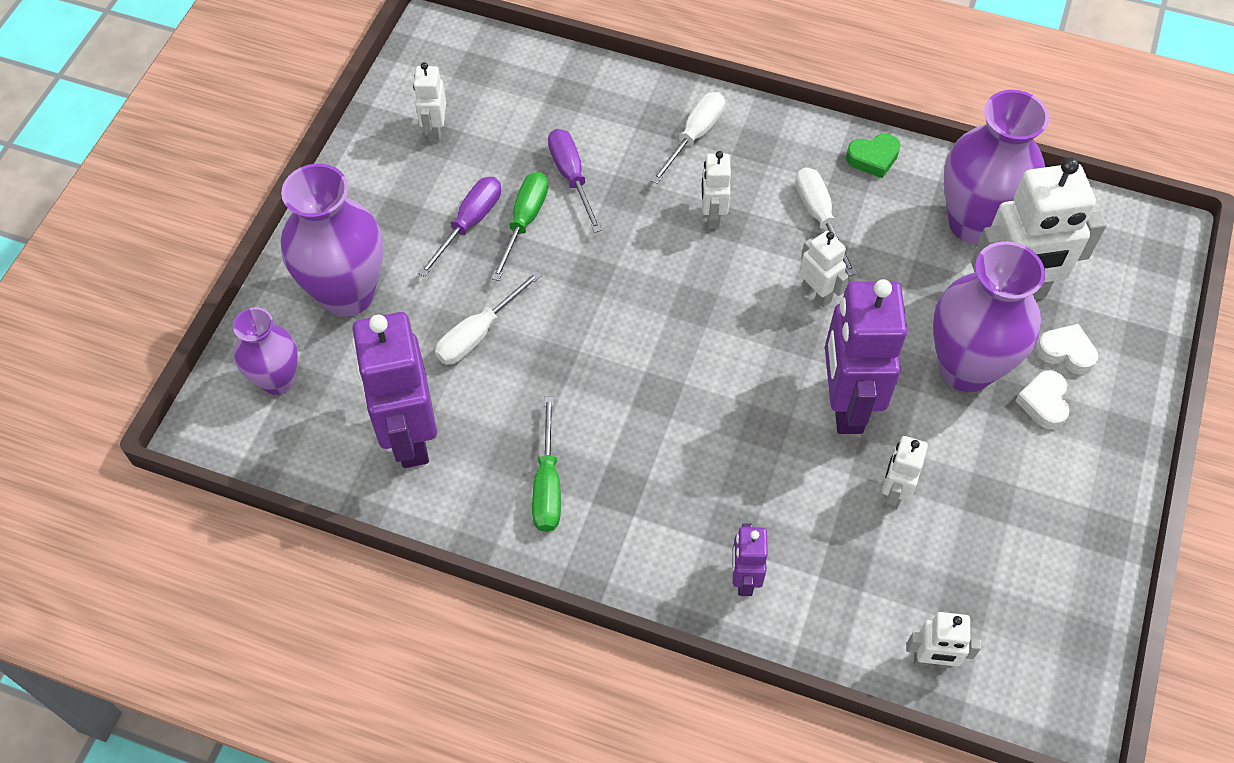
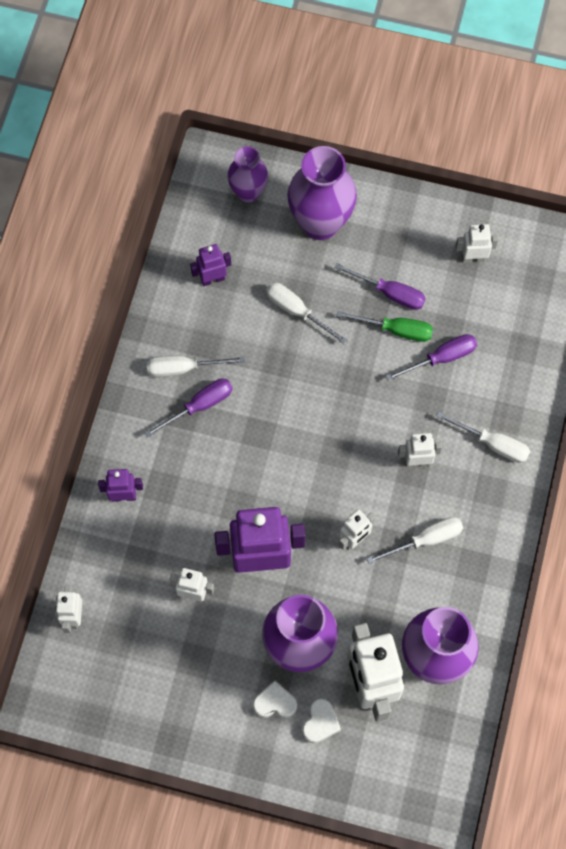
camera: 85 degrees right, 10 degrees up
purple robot [352,312,437,468] -> purple robot [190,244,231,286], size x0.50
green screwdriver [532,397,561,532] -> white screwdriver [147,356,245,377]
green heart [846,134,900,178] -> none
none -> purple screwdriver [145,378,233,437]

